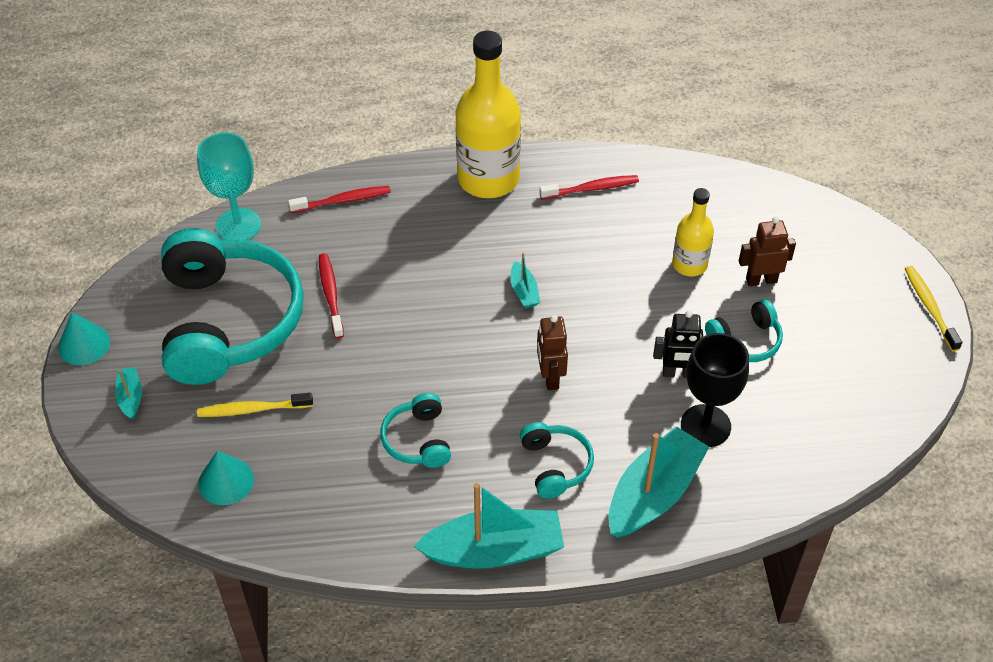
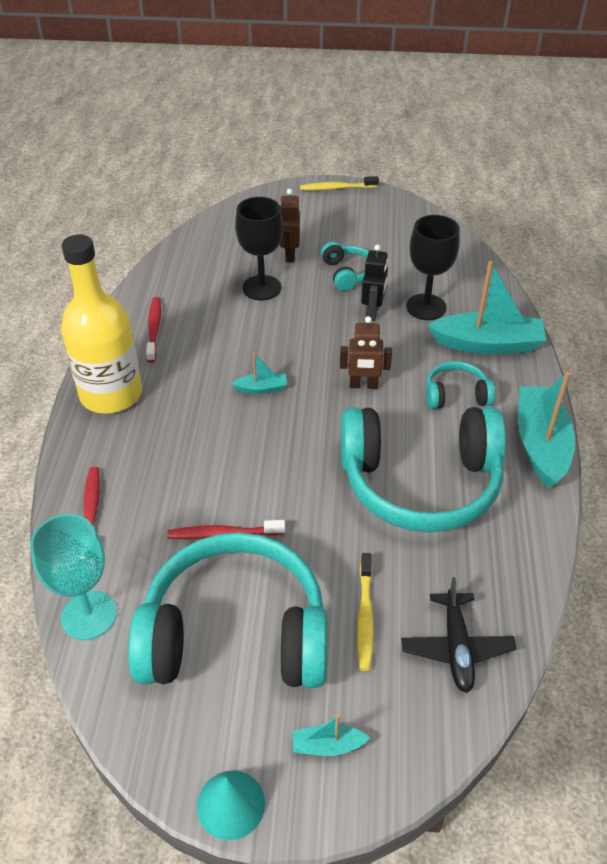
camera: 80 degrees left, 5 degrees down
turquoise cone [198,451,254,505] -> black plane [401,577,517,693]
turquoise headphones [380,393,451,468] -> turquoise headphones [341,407,506,532], size x2.25
turquoise boat [608,426,709,538] -> turquoise boat turned 135 degrees clockwise [428,261,546,354]
yellow bottle [672,188,714,276] -> black goblet [235,197,283,301]

